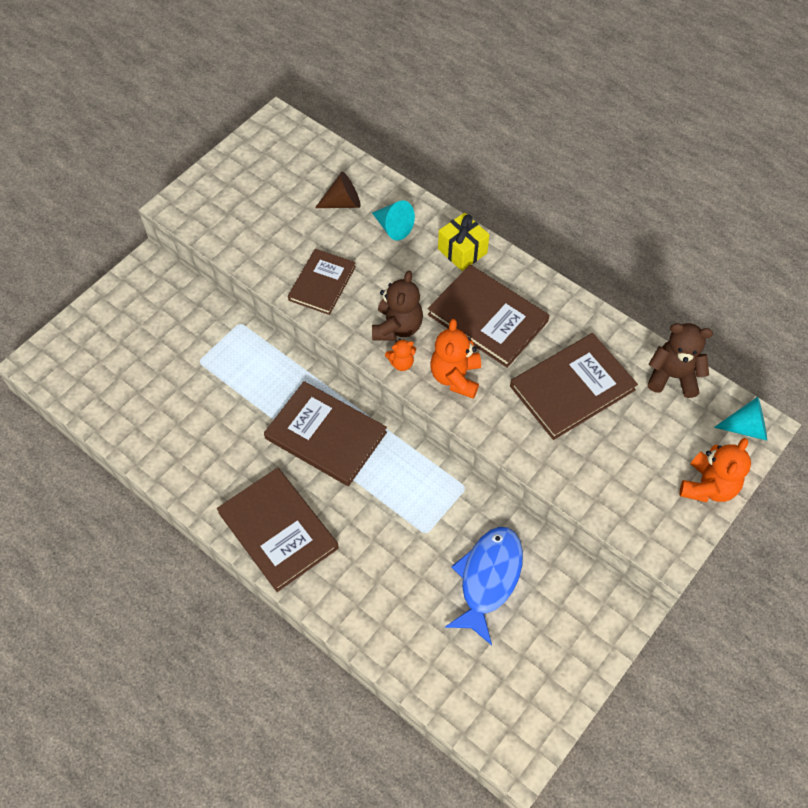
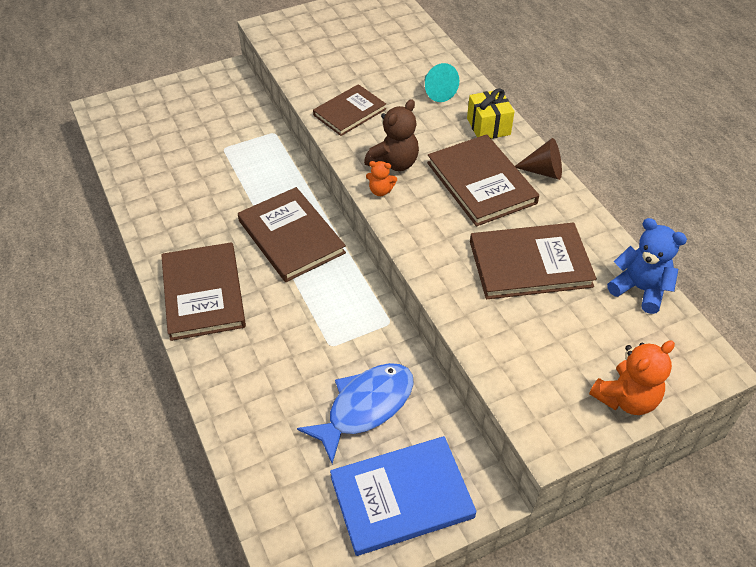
camera: 25 degrees right, 10 degrees down
brown cone [315,172,360,208] -> brown cone moved to [515,138,562,180]
orange teddy bear [430,319,481,399] -> none
brown teddy bear [647,323,713,398] -> blue teddy bear [607,218,687,314]
turquoise cone [714,397,767,441] -> none
none -> blue book [330,436,476,556]

